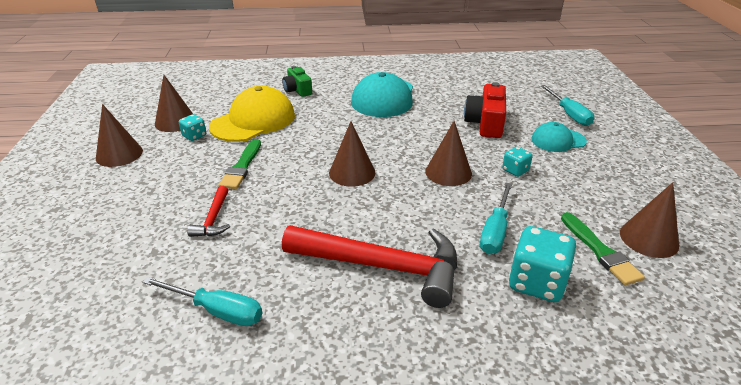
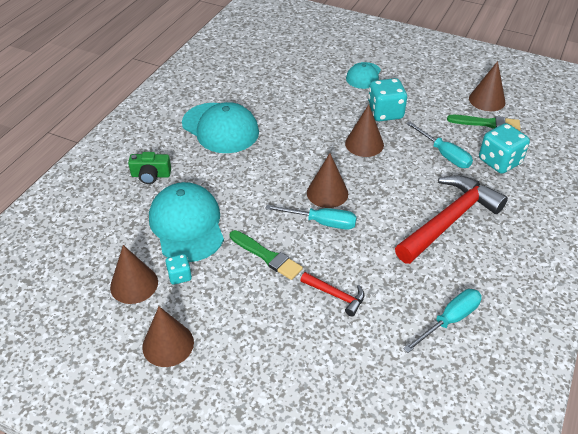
camera: 60 degrees left, 10 degrees up
yellow cap [209,86,295,142] -> turquoise cap [149,182,224,262]
red camera [464,82,506,138] -> none
turquoise dice [502,147,533,177] -> turquoise dice [368,78,407,121], size x1.86
turquoise screwdriver [541,85,594,126] -> turquoise screwdriver moved to [265,205,357,230]

